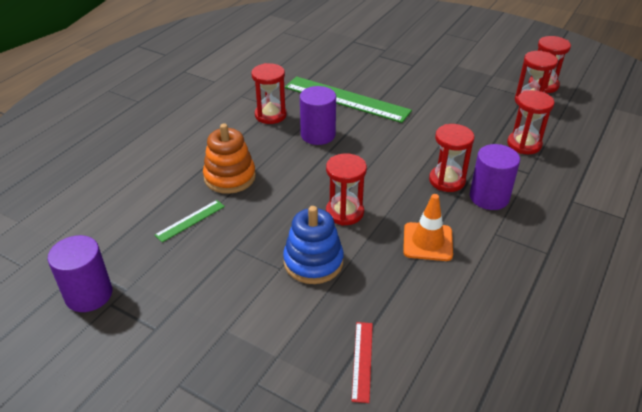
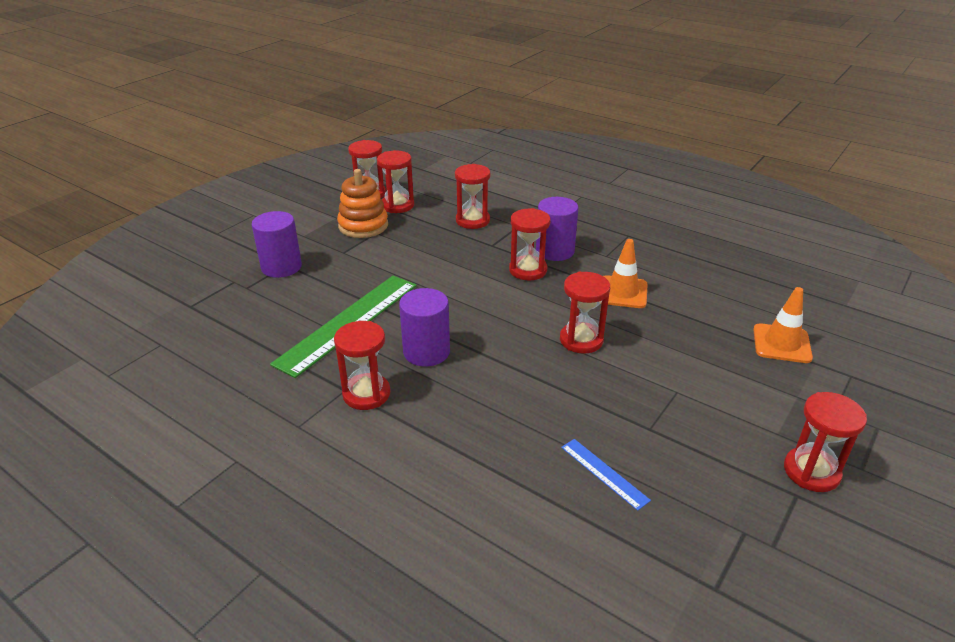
camera: 85 degrees left, 5 degrees down
purple cylinder [47,235,112,312] -> purple cylinder moved to [252,211,302,278]
green ruler [155,200,225,242] -> blue ruler [561,439,651,511]
orange stacking toy [203,124,256,194] -> orange stacking toy moved to [337,169,388,238]
blue stacking toy [283,206,344,284] -> none
red ruler [351,322,373,403] -> orange traffic cone [753,287,813,363]
none -> red hourglass [784,392,867,492]

